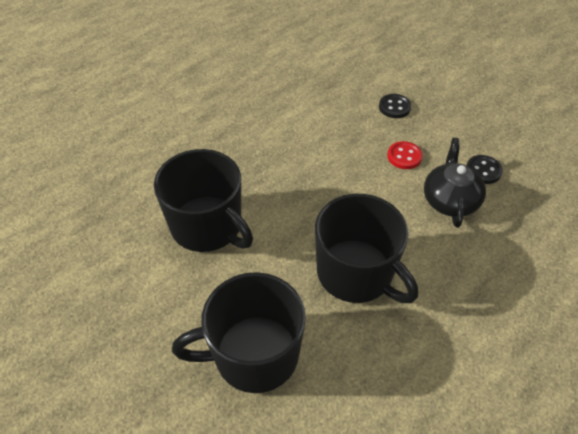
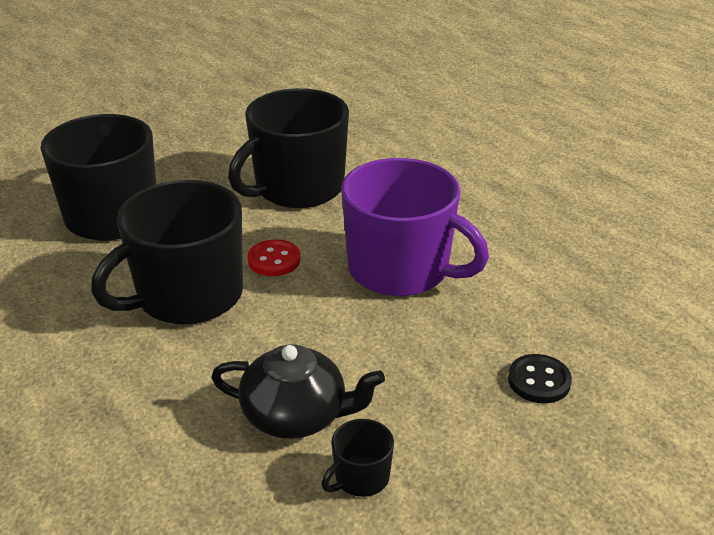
camera: 95 degrees right, 15 degrees down
red button [387,141,423,169] -> red button moved to [247,239,301,276]
black button [466,155,503,184] -> black mug [321,419,394,497]
none -> purple mug [341,158,489,296]

